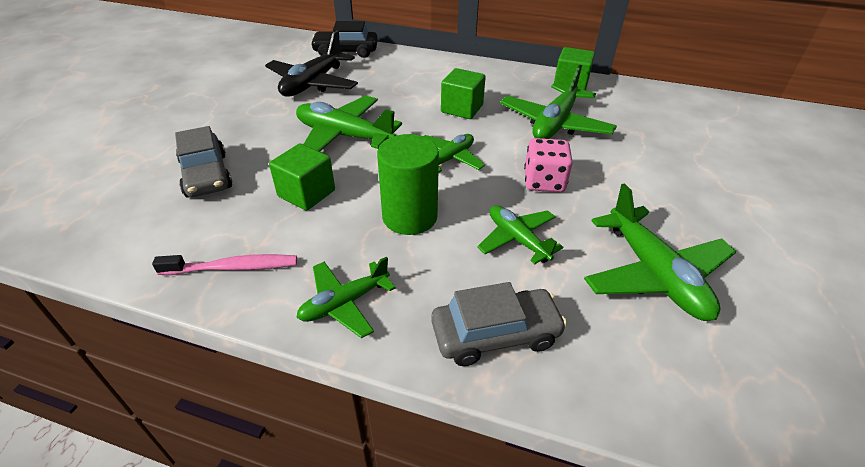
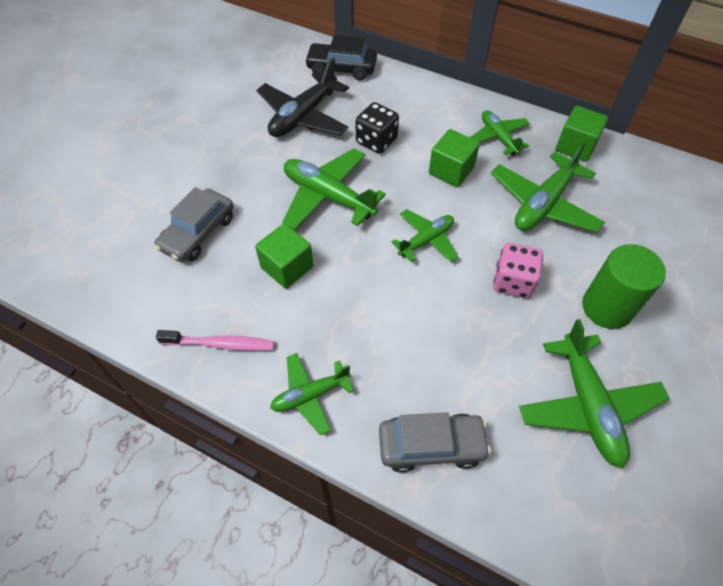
camera: 10 degrees right, 15 degrees up
grey car [175,126,232,198] -> grey car turned 45 degrees clockwise [154,187,234,262]
green cylinder [377,134,439,235] -> green cylinder moved to [582,244,666,329]
green plane [477,205,564,264] -> green plane moved to [470,110,530,156]
none -> black dice [356,102,399,154]

